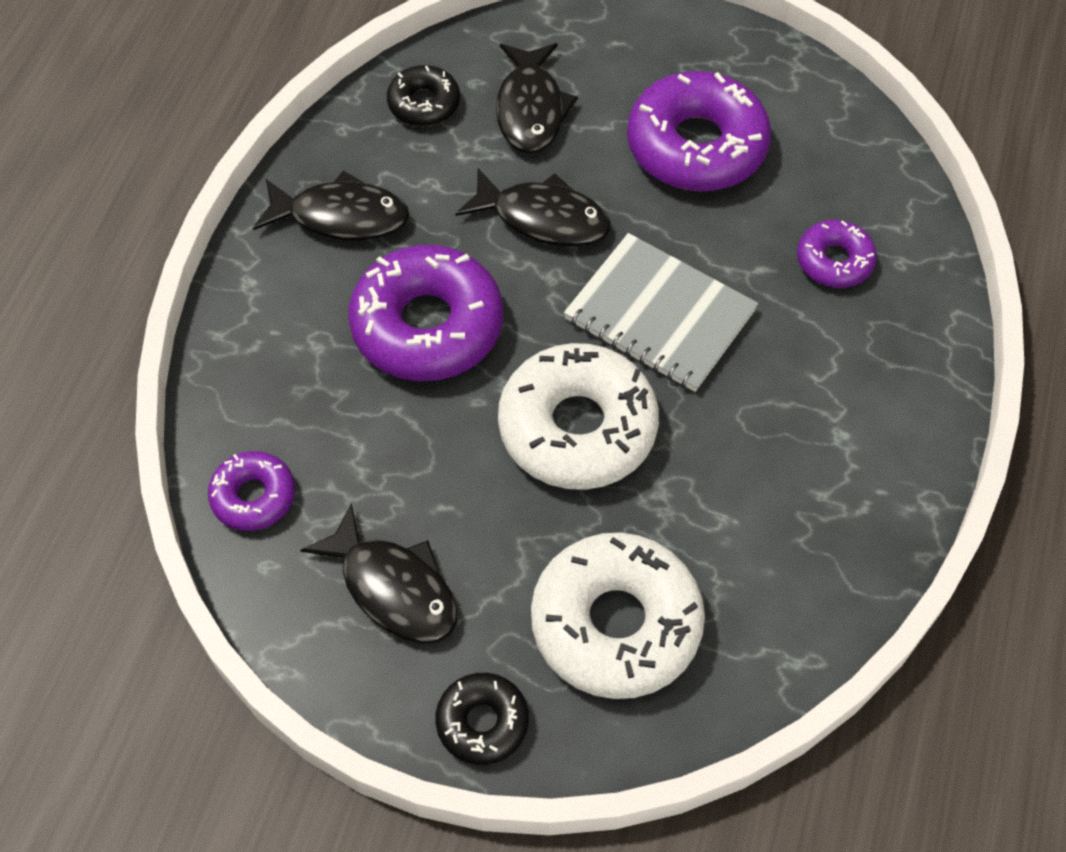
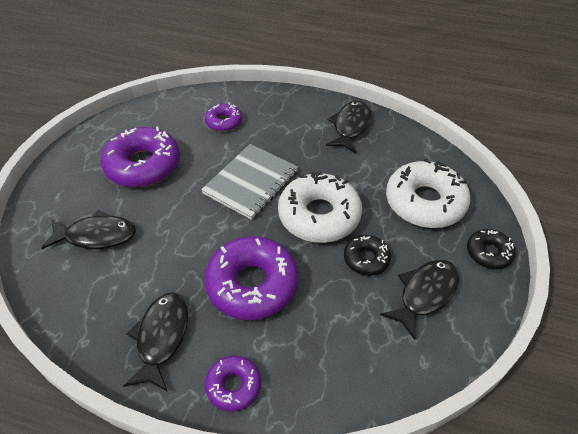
camera: 90 degrees left, 10 degrees down
purple donut [208,451,295,531] -> purple donut moved to [205,356,261,412]
black donut [387,65,460,126] -> black donut moved to [344,235,391,276]
black fish [455,168,611,247] -> black fish moved to [326,101,371,153]

